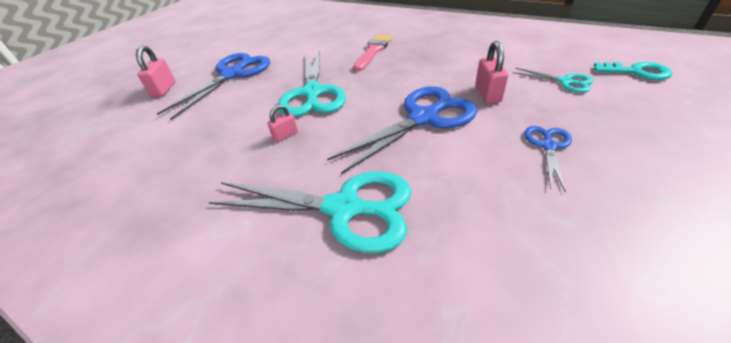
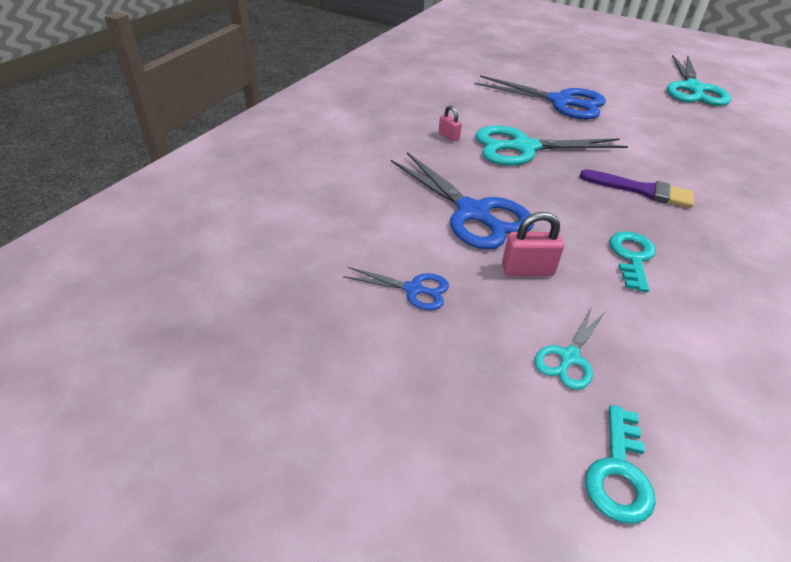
camera: 85 degrees right, 0 degrees up
pink padlock [136,45,175,97] -> none
turquoise scissors [209,171,412,253] -> turquoise scissors moved to [667,55,731,106]
pink brush [353,34,392,71] -> purple brush [579,169,694,208]
none -> turquoise key [609,231,656,292]

